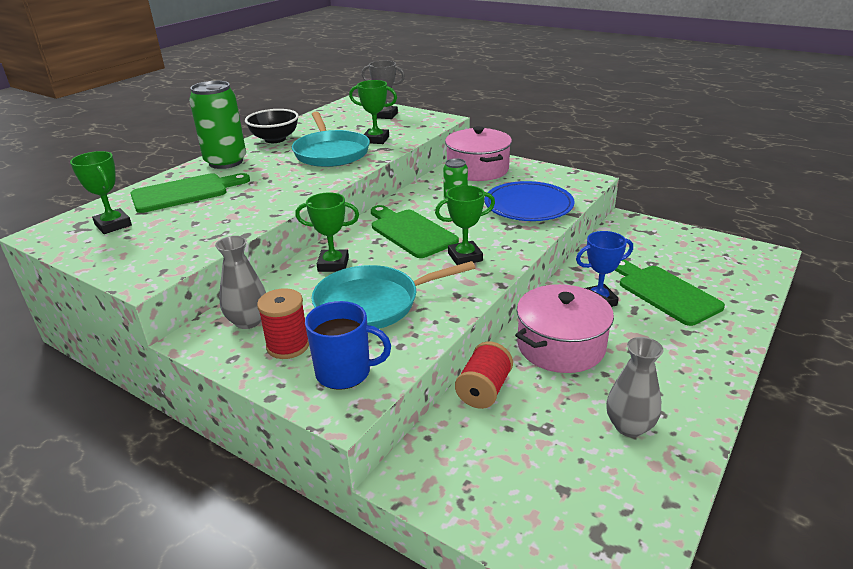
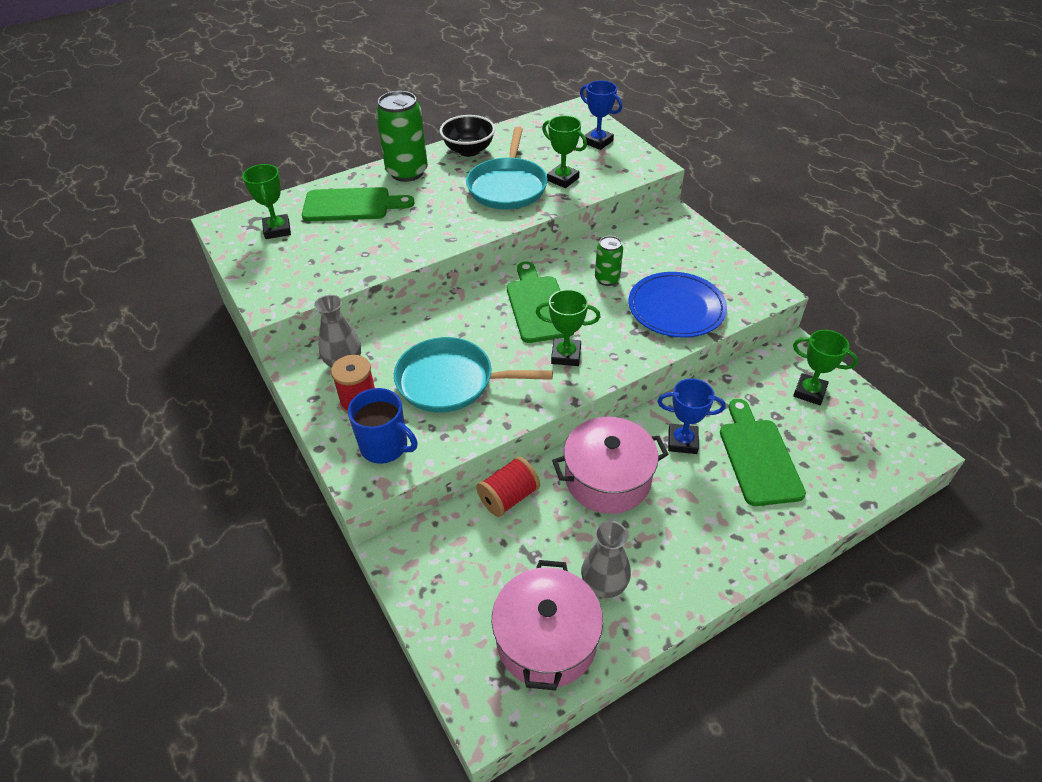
camera: 25 degrees right, 15 degrees up
green trophy [295,192,359,272] -> green trophy moved to [793,330,858,405]
grey trophy [362,61,405,119] -> blue trophy [580,80,622,150]
pink pot [445,126,512,181] -> pink pot moved to [492,560,603,691]

